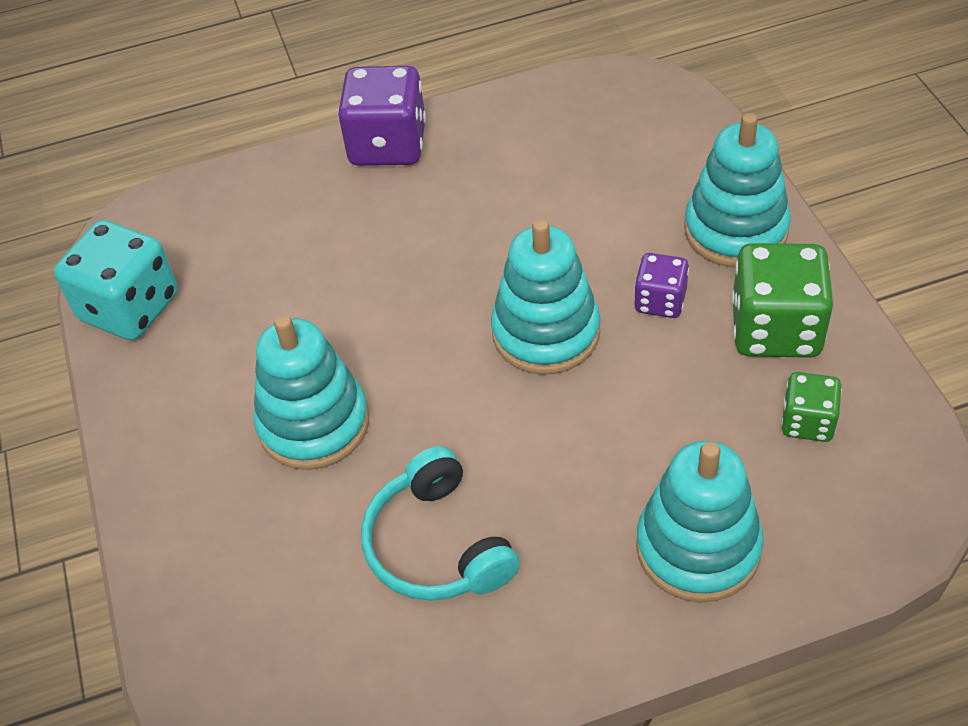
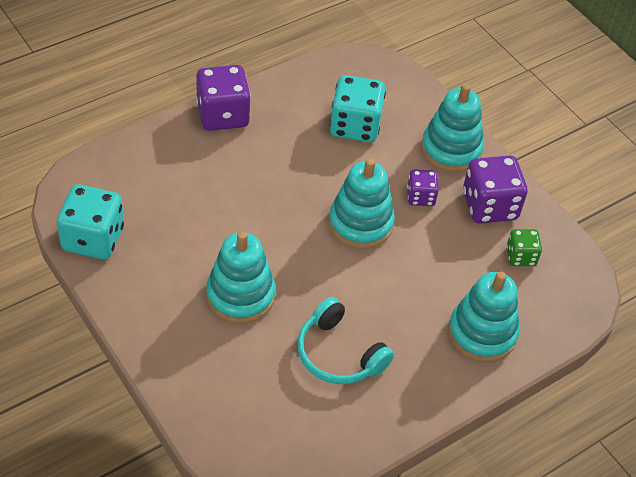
camera: 25 degrees left, 0 degrees up
green dice [732,243,833,358] -> purple dice [463,155,528,224]
none -> turquoise dice [330,75,386,142]

